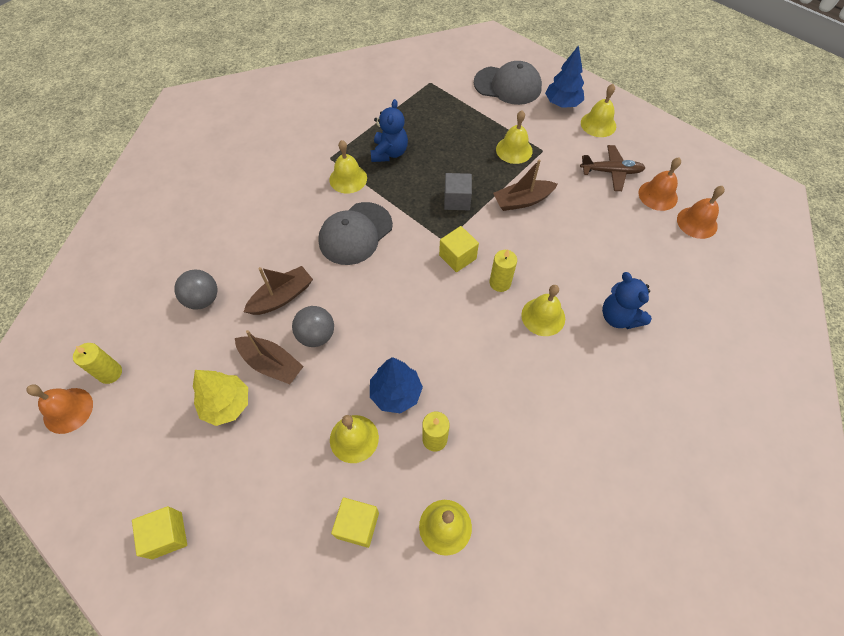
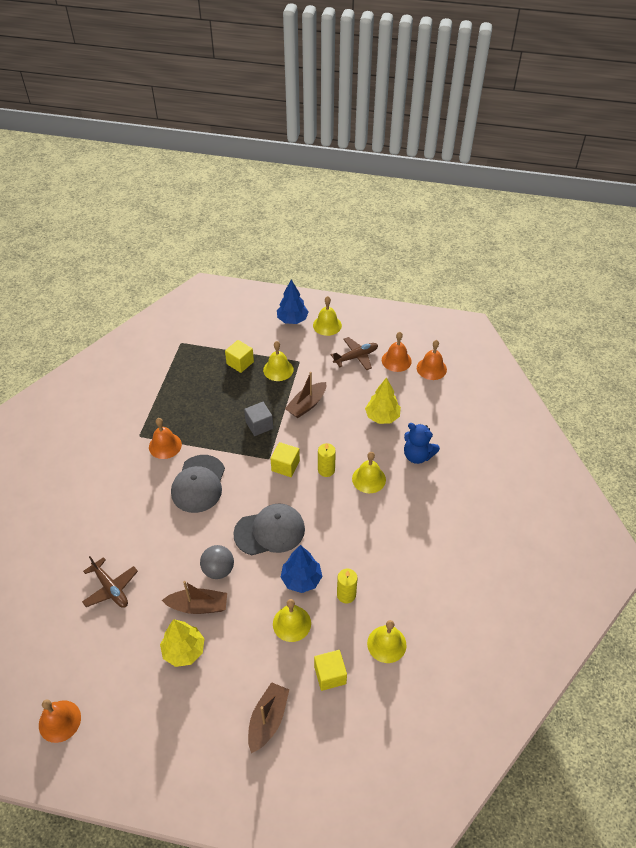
camera: 30 degrees left, 10 degrees down
yellow candle [73,343,122,384] -> none
yellow cube [132,506,187,559] -> yellow cube moved to [225,340,254,373]
grey ball [174,270,217,310] -> brown plane [82,556,138,608]
brown boat [244,266,313,315] -> brown boat moved to [248,682,290,753]
yellow bell [329,140,367,193] -> orange bell [149,418,182,459]
blue teddy bear [370,99,408,162] -> none
grey cap [474,61,542,105] -> grey cap moved to [233,503,305,555]
none -> yellow tree [365,377,401,424]

